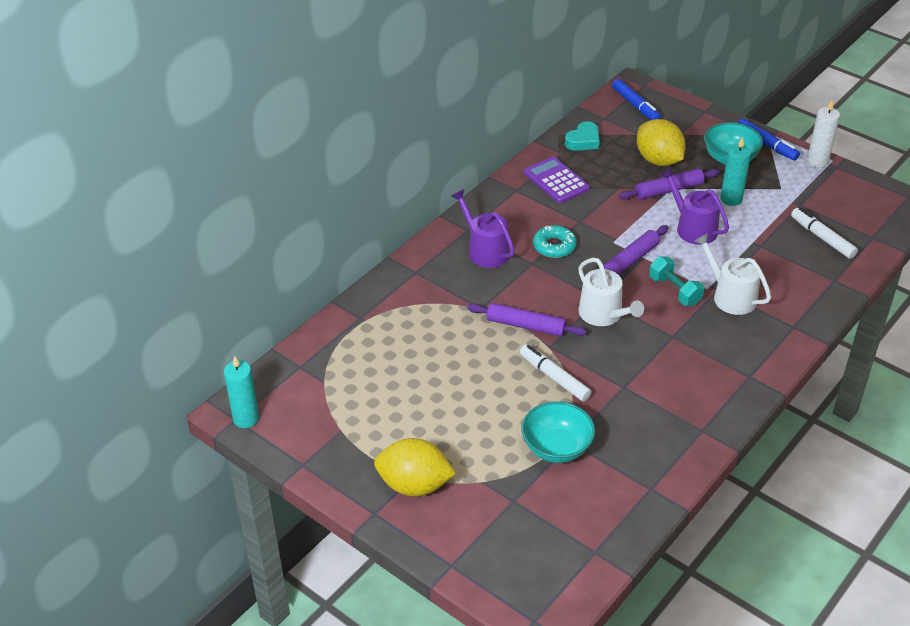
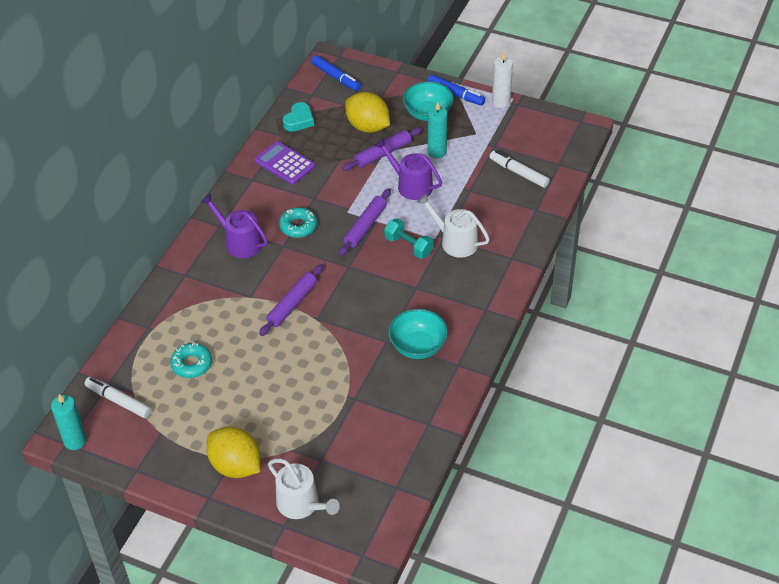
camera: 15 degrees left, 5 degrees up
yellow lemon [374,438,456,497] -> yellow lemon turned 45 degrees clockwise [206,427,261,478]
purple rolling pin [467,303,587,337] -> purple rolling pin turned 60 degrees counterclockwise [259,264,323,336]
white marker [520,345,591,401] -> white marker moved to [84,377,152,418]
turquoise bowl [522,401,595,463] -> turquoise bowl moved to [388,309,448,359]
white watering can [578,258,644,326] -> white watering can moved to [268,458,340,519]
none -> turquoise donut [170,343,212,378]

